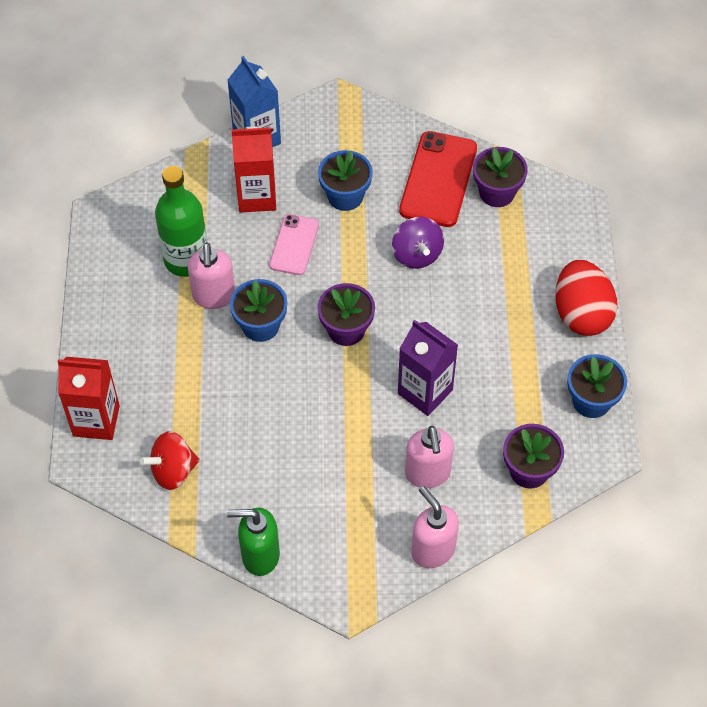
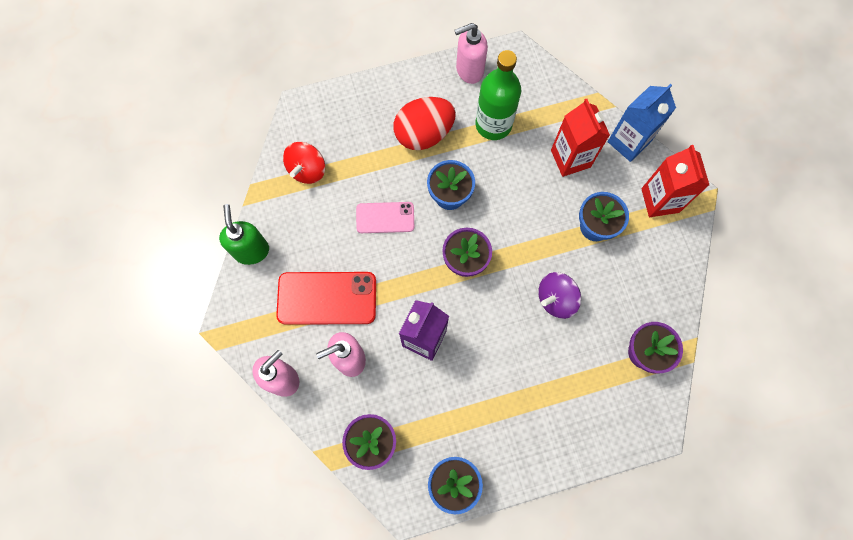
camera: 75 degrees right, 15 degrees up
red carton [58,357,120,440] -> red carton moved to [641,145,709,217]
red spinning top [140,431,200,490] -> red spinning top turned 120 degrees counterclockwise [283,142,325,184]
pink soap dispenser [188,243,235,309] -> pink soap dispenser moved to [455,23,488,84]
pink phone [269,214,319,275] -> pink phone moved to [356,202,414,233]
red phone [399,131,477,227] -> red phone moved to [276,272,376,325]
red egg [555,260,618,336] -> red egg moved to [394,97,456,150]

